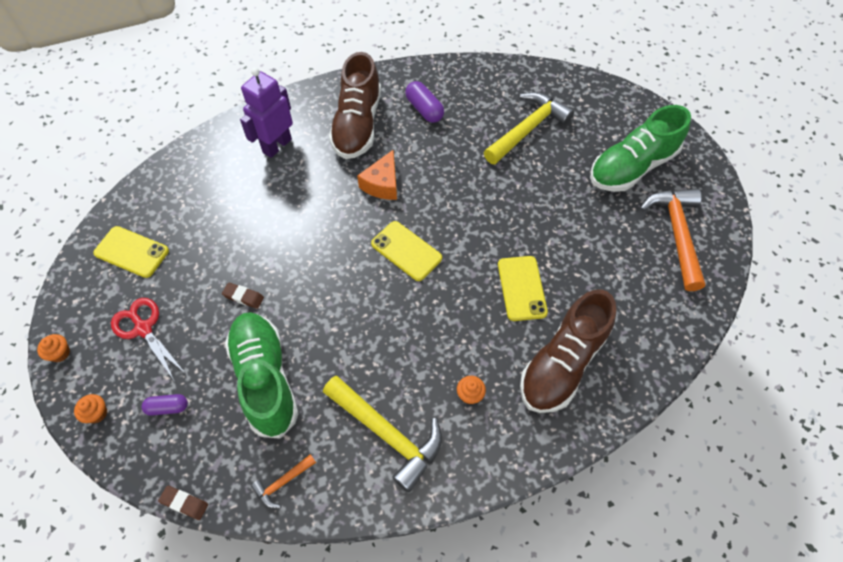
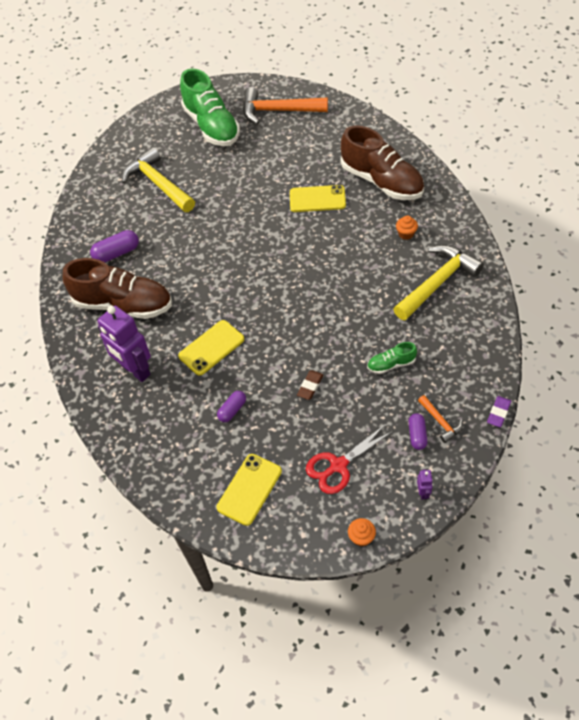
camera: 80 degrees left, 5 degrees down
orange cupcake [74,394,107,423] -> purple robot [417,469,433,499]
brown eraser [158,486,208,520] -> purple eraser [487,396,511,427]
green shoe [225,312,299,439] -> green shoe [367,342,417,374], size x0.44
orange hammer [251,454,316,508] -> orange hammer moved to [418,395,463,443]
orange cheese [357,149,397,200] -> none
yellow phone [371,221,442,281] -> yellow phone moved to [178,320,245,376]
none -> purple capsule [217,391,246,422]

